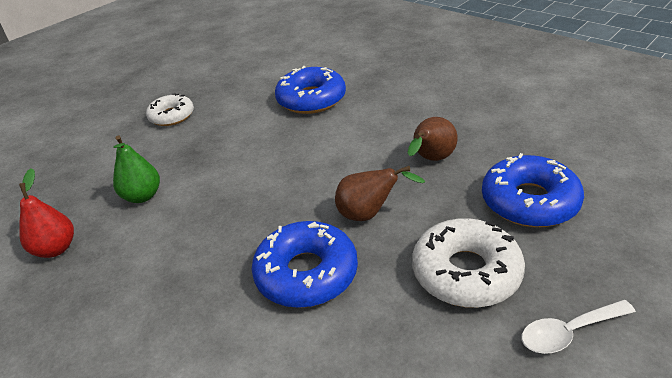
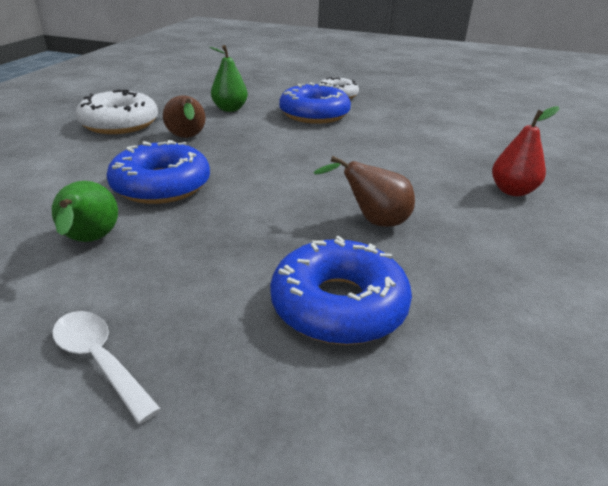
camera: 60 degrees right, 5 degrees down
red pear [19,168,74,258] -> red pear moved to [492,106,559,196]
blue donut [275,66,346,114] -> blue donut moved to [279,82,351,124]
brown pear [335,166,425,221] -> brown pear moved to [163,95,206,138]
white donut [412,218,525,308] -> white donut moved to [76,89,158,134]
none -> green pear [52,181,118,242]

